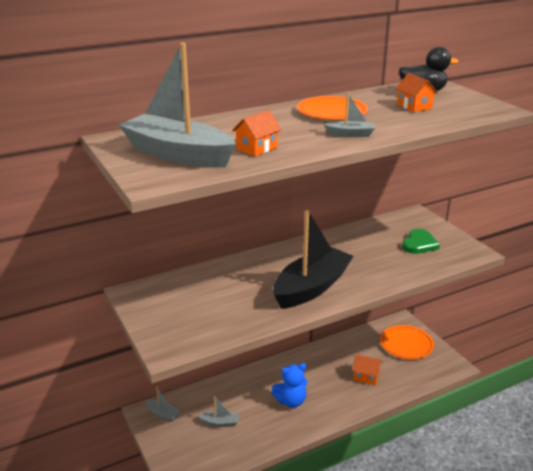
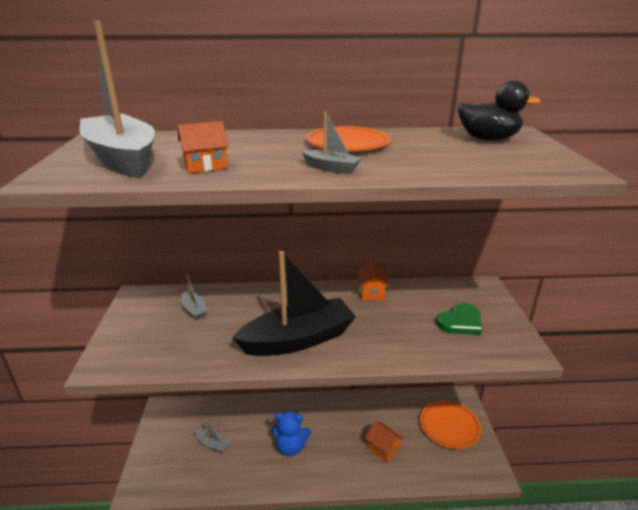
camera: 25 degrees right, 0 degrees up
grey boat [146,387,180,422] -> grey boat moved to [181,274,208,320]
orange house [395,73,438,112] -> orange house moved to [357,260,389,300]

